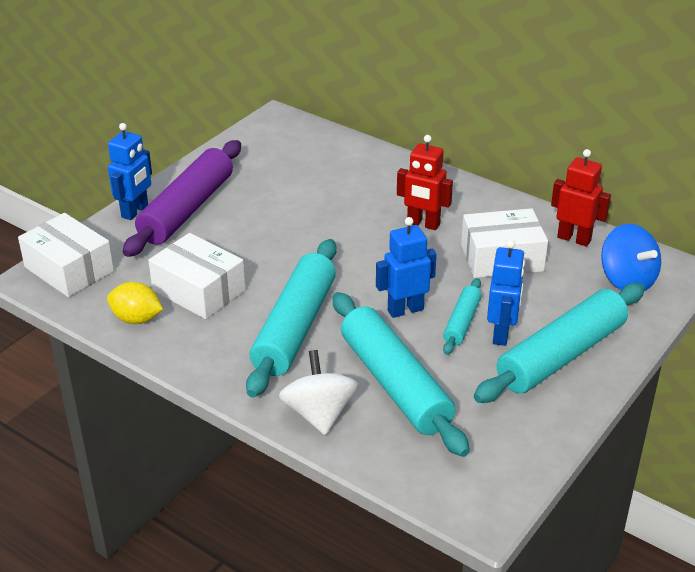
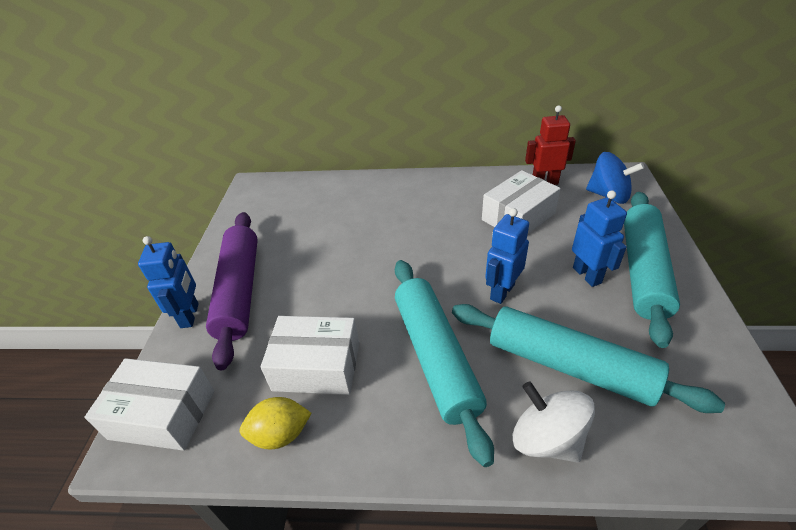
camera: 30 degrees left, 5 degrees up
red robot [397,135,453,230] -> none
turquoise rolling pin [443,278,481,355] -> none

